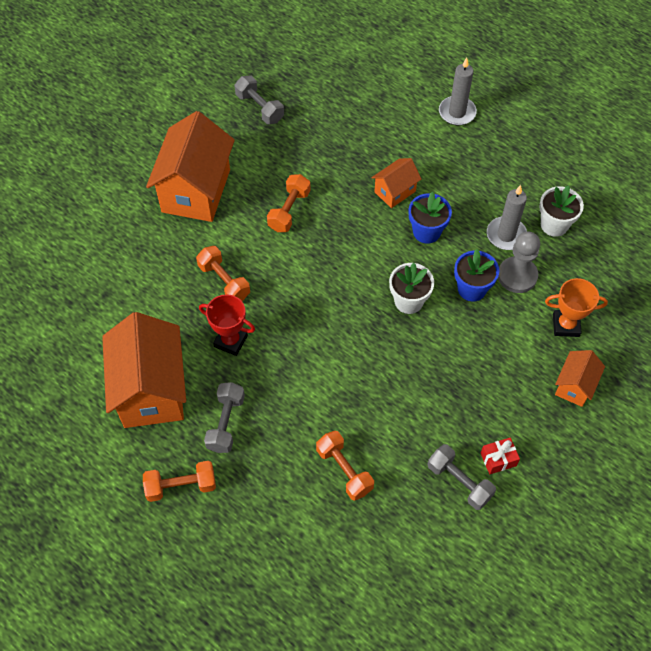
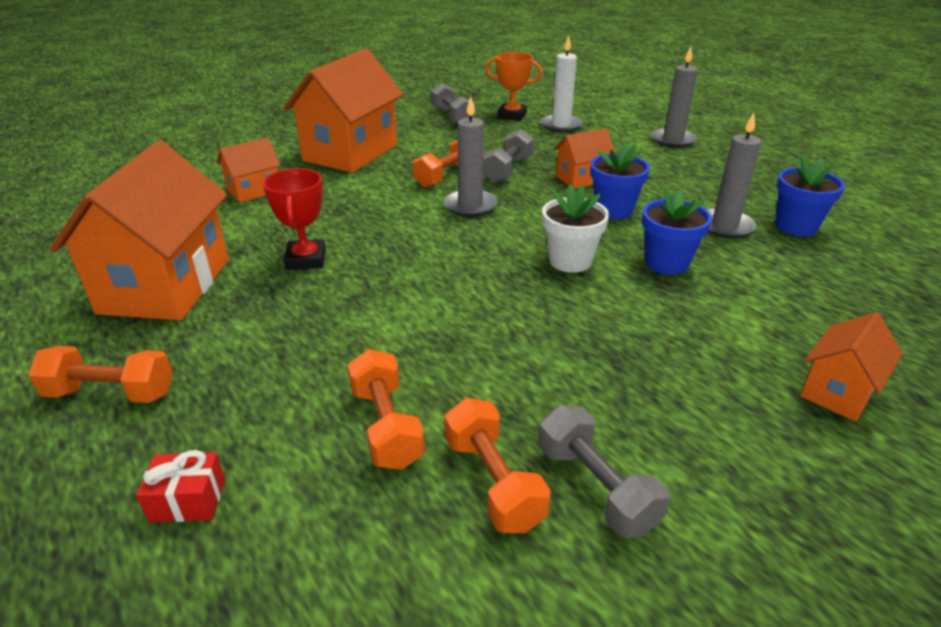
camera: 15 degrees right, 25 degrees down
orange dumbbell [196,246,250,301] -> orange dumbbell moved to [445,398,551,533]
red trophy [199,294,255,356] -> red trophy turned 45 degrees clockwise [263,168,326,270]
grey dumbbell [204,382,245,453] -> grey dumbbell moved to [483,129,534,183]
red gift [481,438,520,474] -> red gift moved to [136,450,225,523]
grey pawn [498,232,540,293] -> none
white flower pot [539,185,584,237] -> blue flower pot [775,155,845,236]
orange trophy [545,278,608,337] -> orange trophy moved to [486,52,543,121]
none -> orange house [217,138,281,203]
none -> grey candle [444,97,498,217]
none -> white candle [540,35,583,133]

